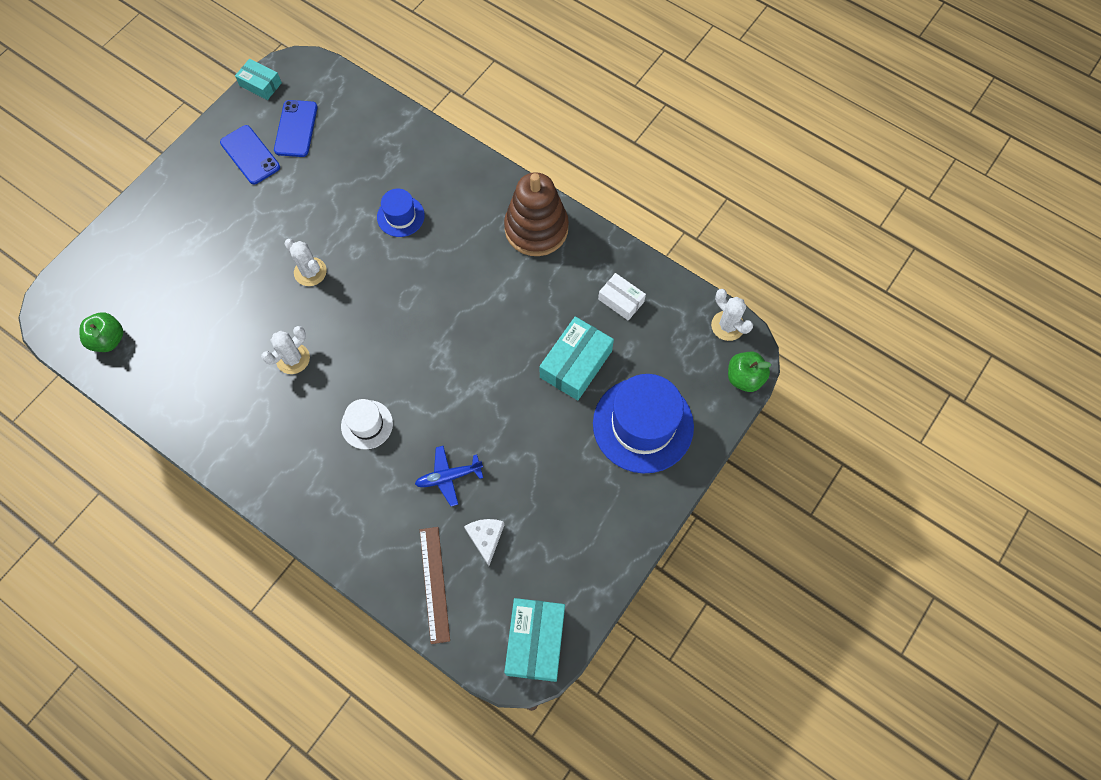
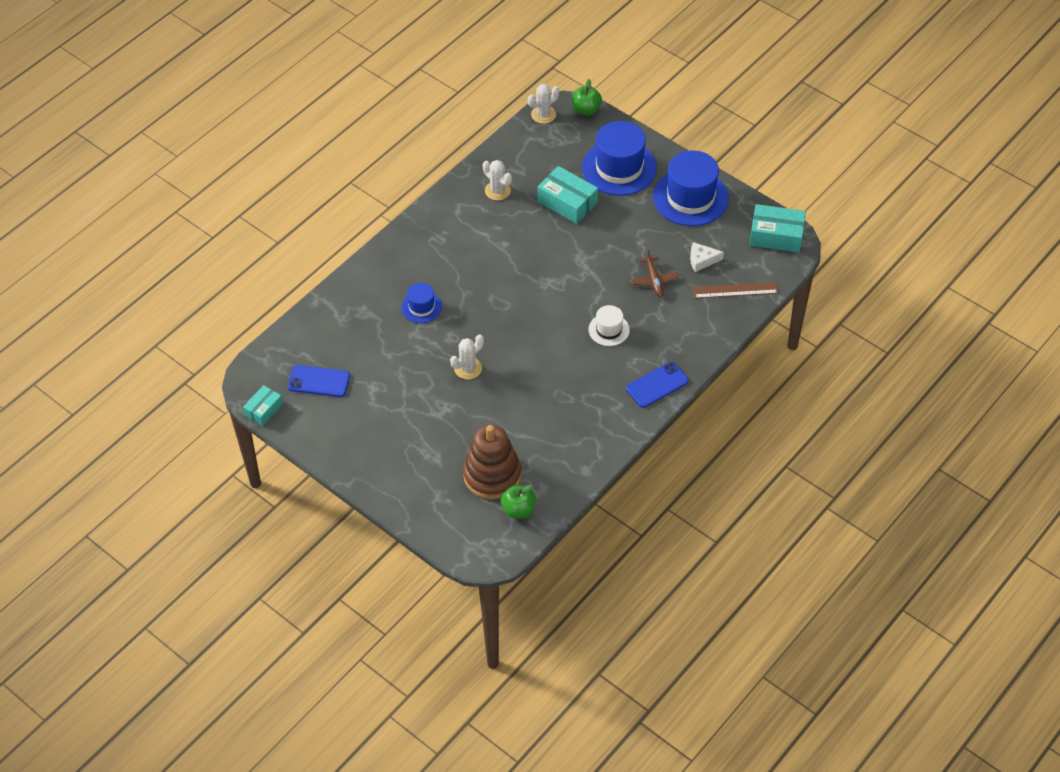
camera: 85 degrees left, 15 degrees down
blue phone [220,125,280,184] -> blue phone moved to [626,362,689,408]
white cactus [261,326,310,374] -> white cactus moved to [483,160,512,200]
blue plane [415,446,483,506] -> brown plane [631,250,679,297]
brown stacking toy [504,172,569,256] -> brown stacking toy moved to [463,425,521,499]
white box [598,273,646,321] -> none
none -> blue hat [653,150,729,226]

